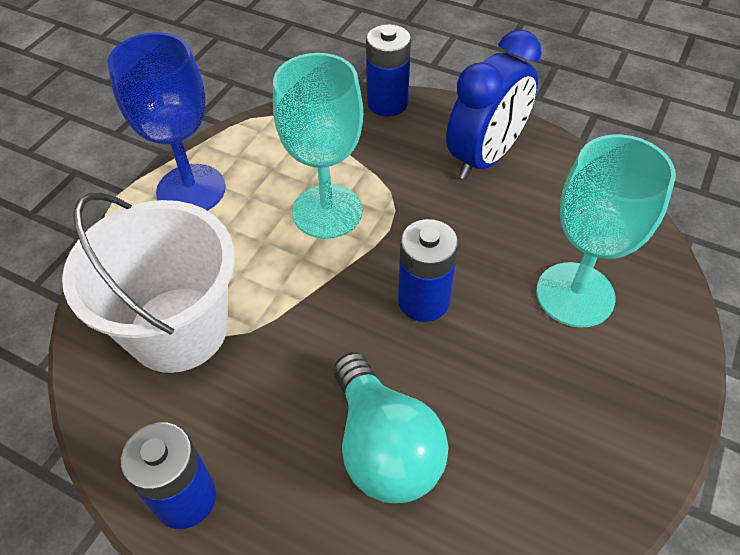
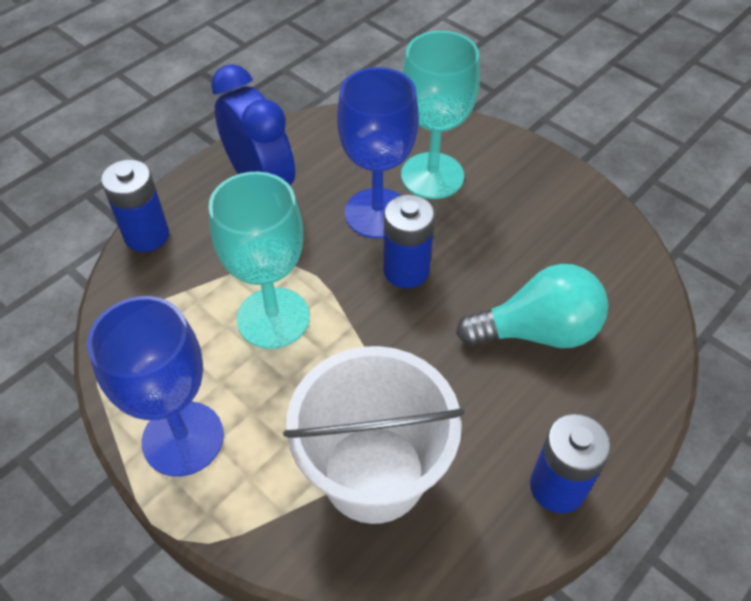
camera: 75 degrees left, 0 degrees up
none -> blue goblet [337,67,419,238]

